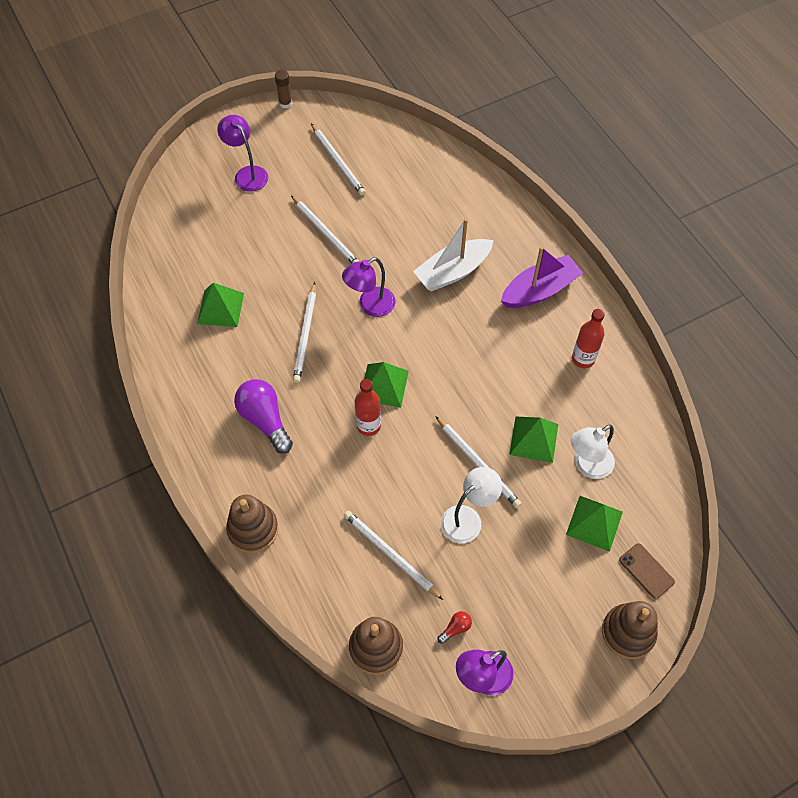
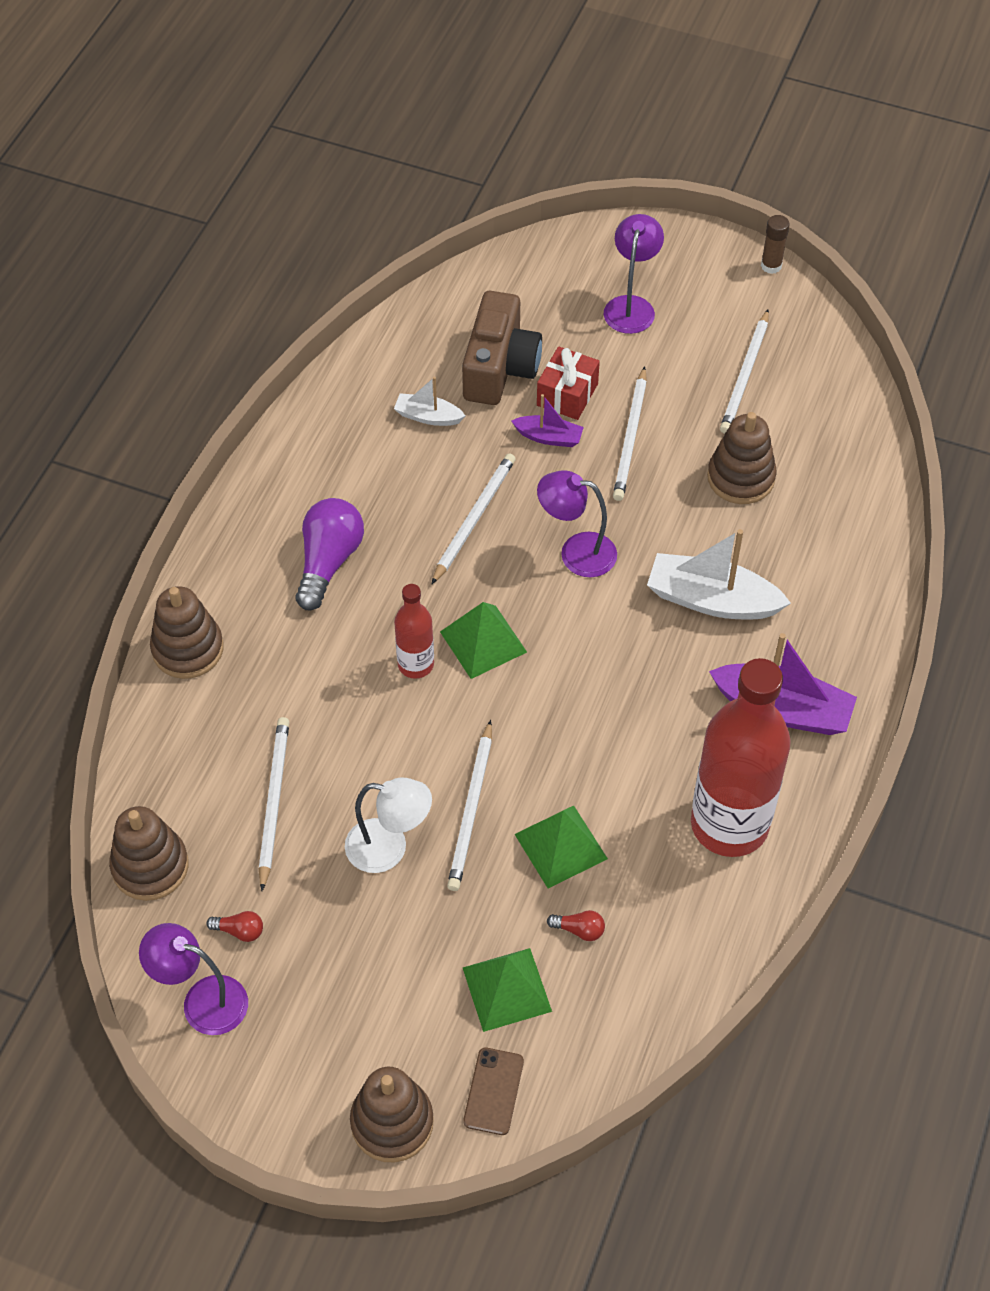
camera: 50 degrees right, 5 degrees down
green pyramid [197,283,244,327] -> white boat [394,377,465,426]
white pencil [293,282,316,383] -> white pencil turned 150 degrees clockwise [431,453,516,585]
white lamp [571,424,615,479] -> red light bulb [547,910,605,941]
red bottle [572,309,605,368] -> red bottle [691,658,791,857], size x2.05
none -> brown camera [462,291,542,405]
none -> purple boat [511,394,584,447]
none -> red gift [537,346,600,420]
none -> brown stacking toy [707,412,777,504]

